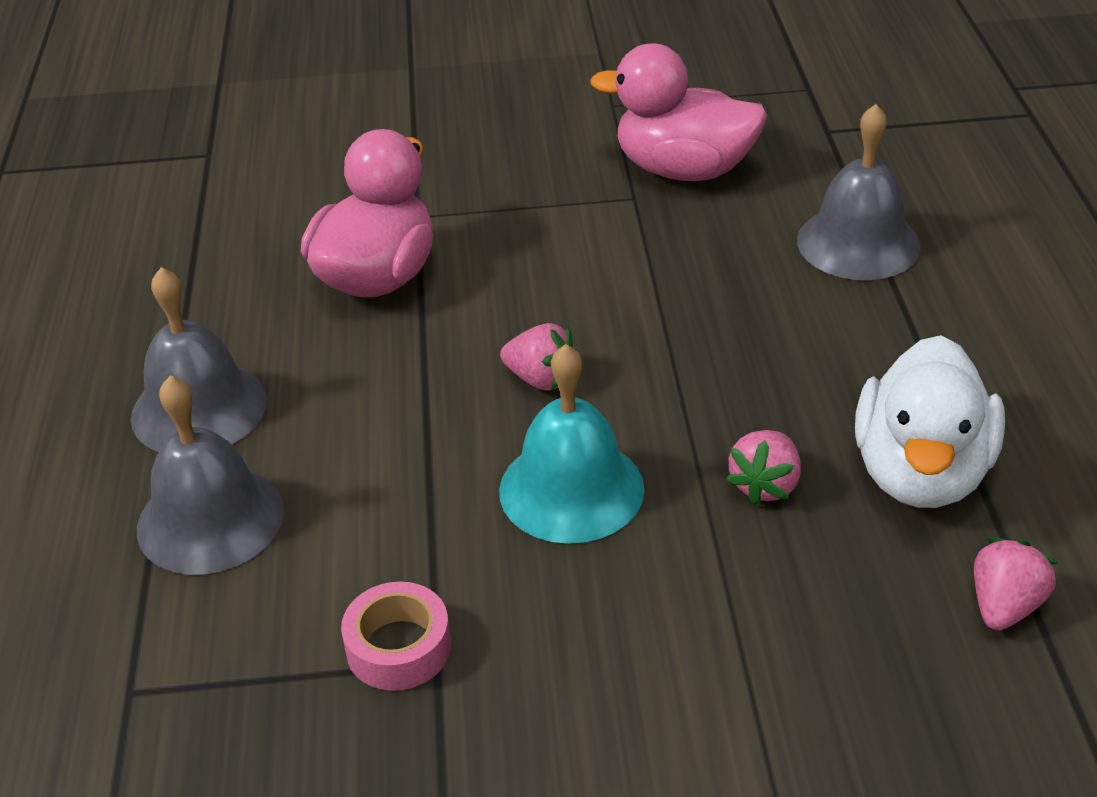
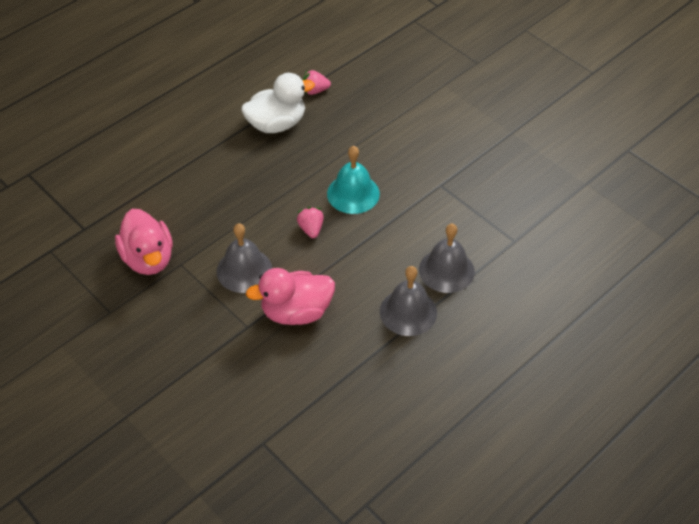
camera: 130 degrees left, 10 degrees up
pink tape [341,581,451,691] -> none
pink strawberry [726,430,801,505] -> none
grey bell [797,104,921,280] -> grey bell moved to [217,223,272,293]

